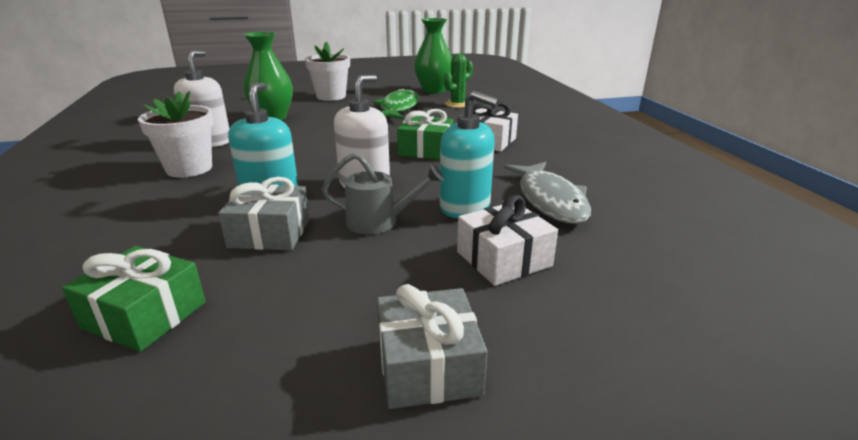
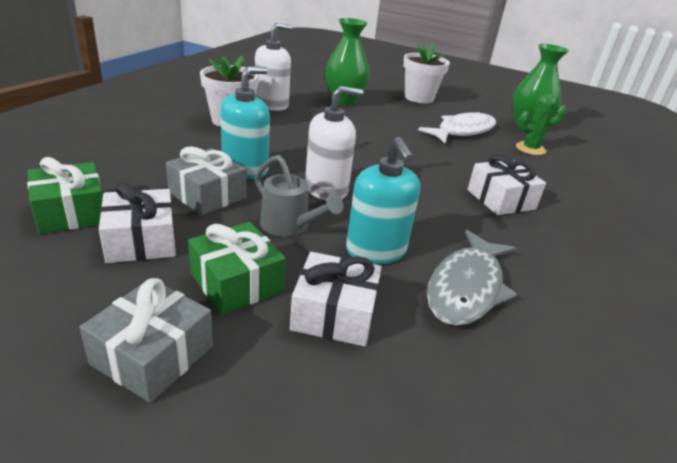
camera: 35 degrees right, 5 degrees up
green fish [373,88,419,119] -> white fish [418,111,496,143]
green gift [397,109,453,160] -> green gift moved to [188,222,286,315]
none -> white gift [99,182,176,263]

